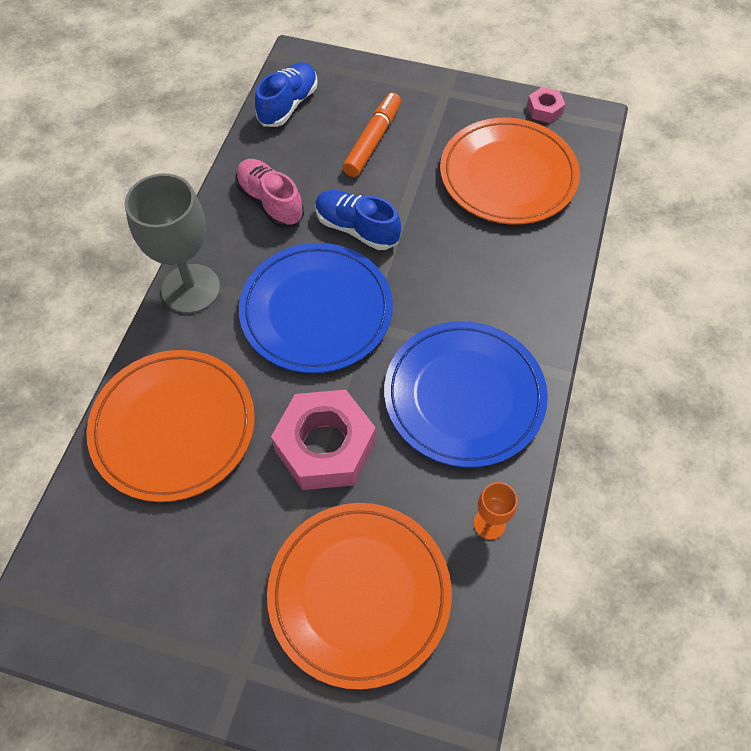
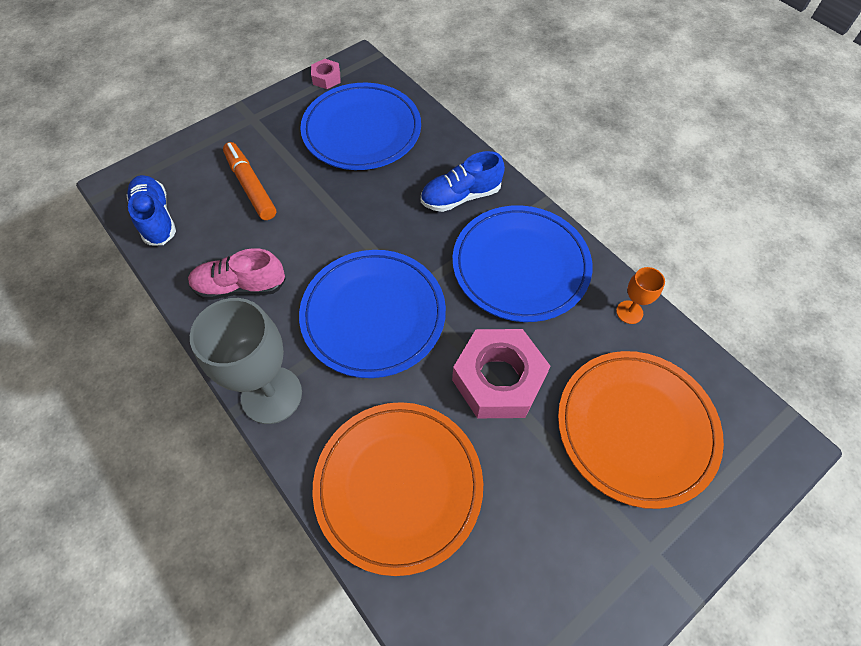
camera: 55 degrees left, 0 degrees up
blue shoe [315,190,401,250] -> blue shoe moved to [421,151,505,212]
orange plate [440,118,580,225] -> blue plate [300,83,421,170]

